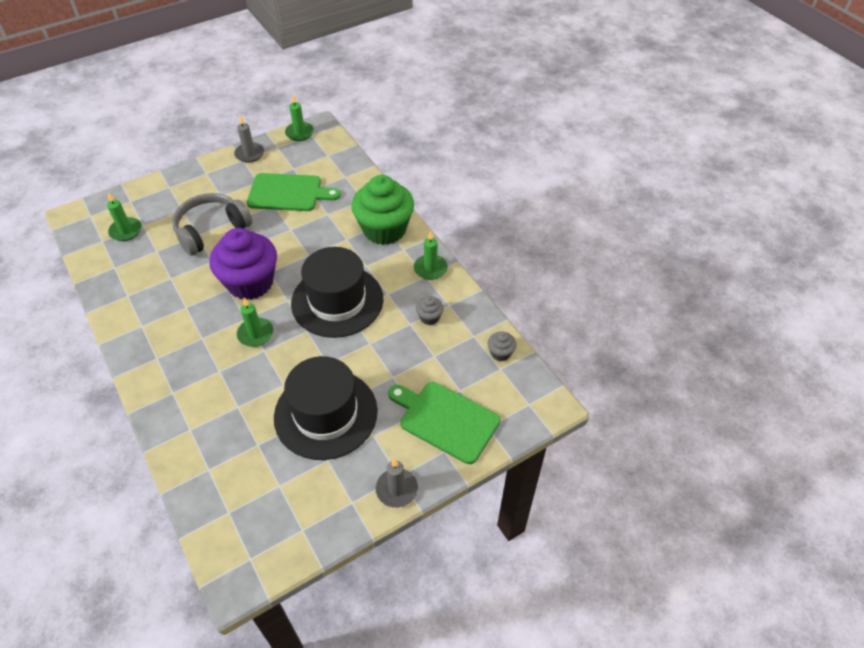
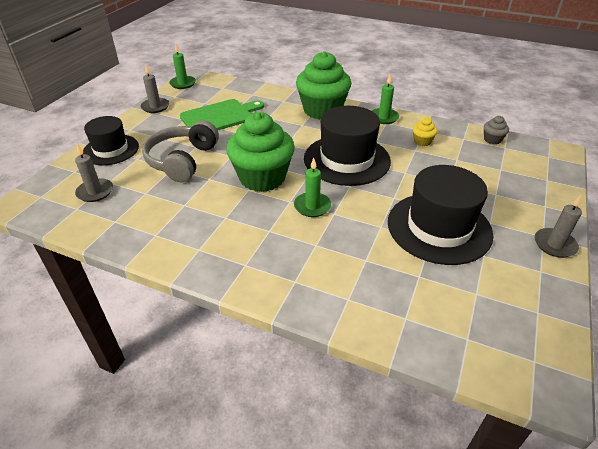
camera: 35 degrees left, 10 degrees down
green candle [107,193,142,241] -> grey candle [75,144,113,202]
purple cupcake [209,228,277,300] -> green cupcake [226,112,295,192]
green cutting board [388,382,500,464] -> none
grey cupcake [416,296,444,325] -> yellow cupcake [413,117,438,146]
none -> black hat [82,116,139,165]

